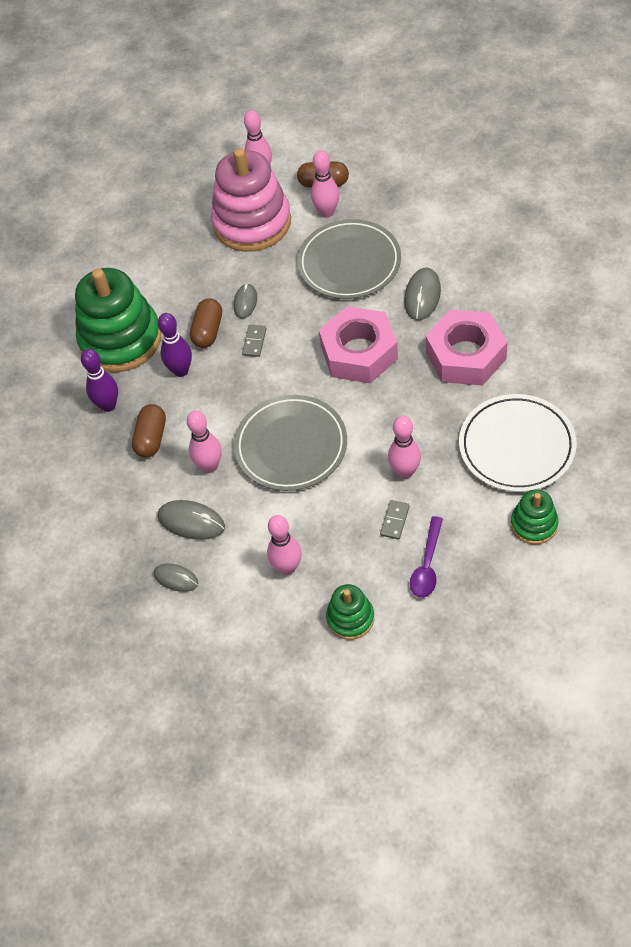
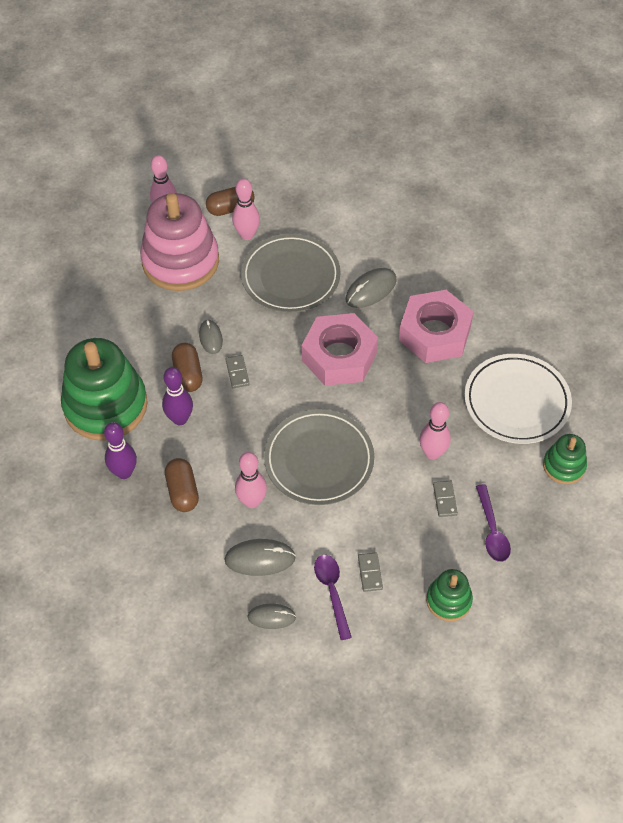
camera: 30 degrees left, 0 degrees up
pink bowling pin [267,515,302,575] -> grey domino [358,552,383,592]
grey mouse [404,268,441,320] -> grey mouse turned 60 degrees clockwise [345,268,397,308]
none -> purple spoon [314,555,352,640]

